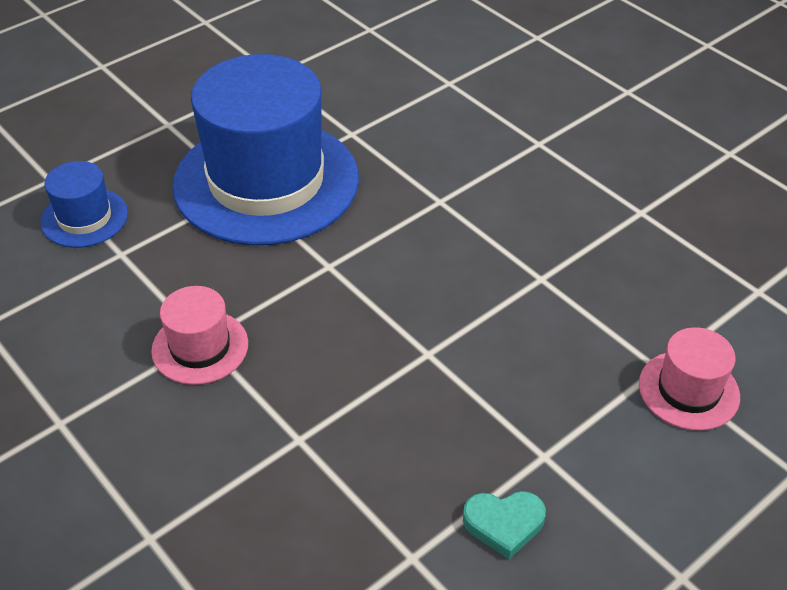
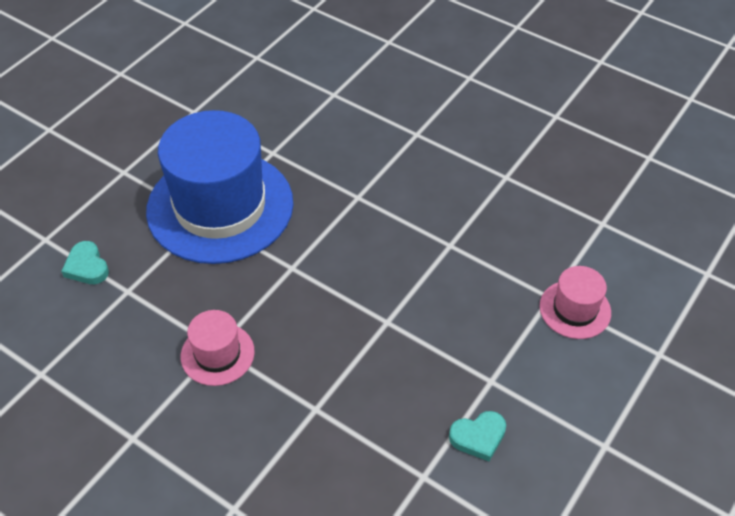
camera: 15 degrees left, 5 degrees up
blue hat [41,161,128,248] -> turquoise heart [61,241,109,284]

